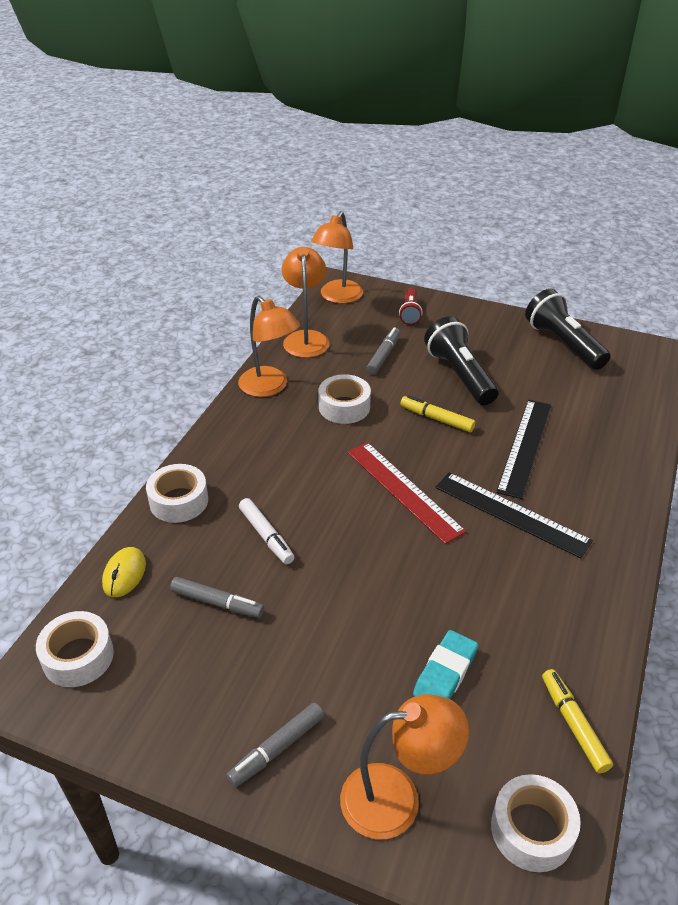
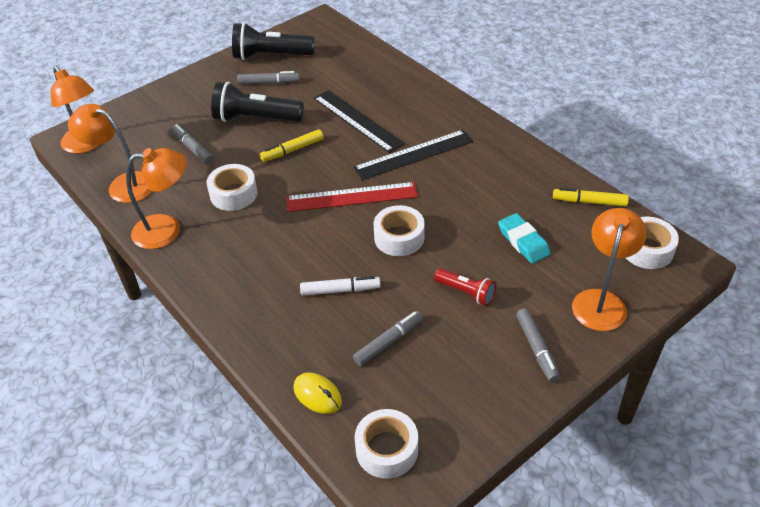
camera: 60 degrees left, 5 degrees up
white tape [146,464,208,523] -> white tape moved to [374,205,425,256]
red flashlight [399,288,423,325] -> red flashlight moved to [434,268,496,306]
none -> grey marker [237,71,300,84]

